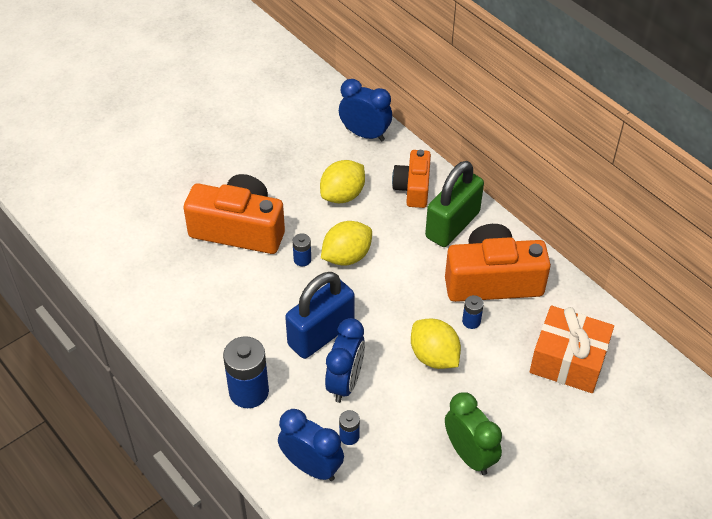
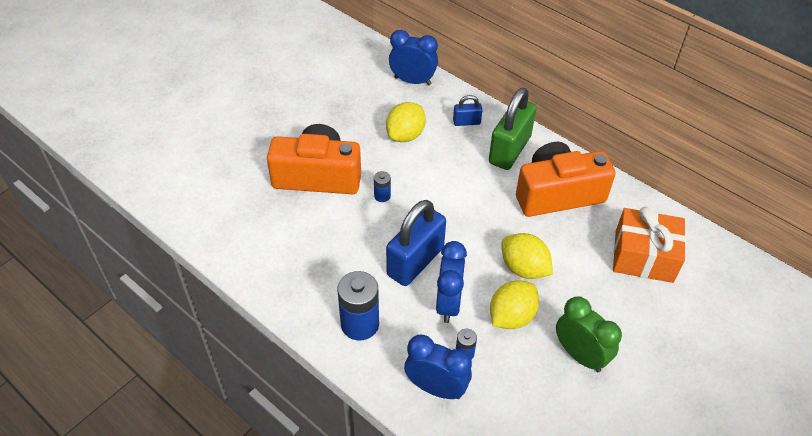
camera: 10 degrees left, 0 degrees up
yellow lemon [321,221,372,266] -> yellow lemon moved to [490,280,539,329]
orange camera [392,150,431,208] -> blue padlock [453,95,483,126]
blue battery [462,295,484,329] -> none

